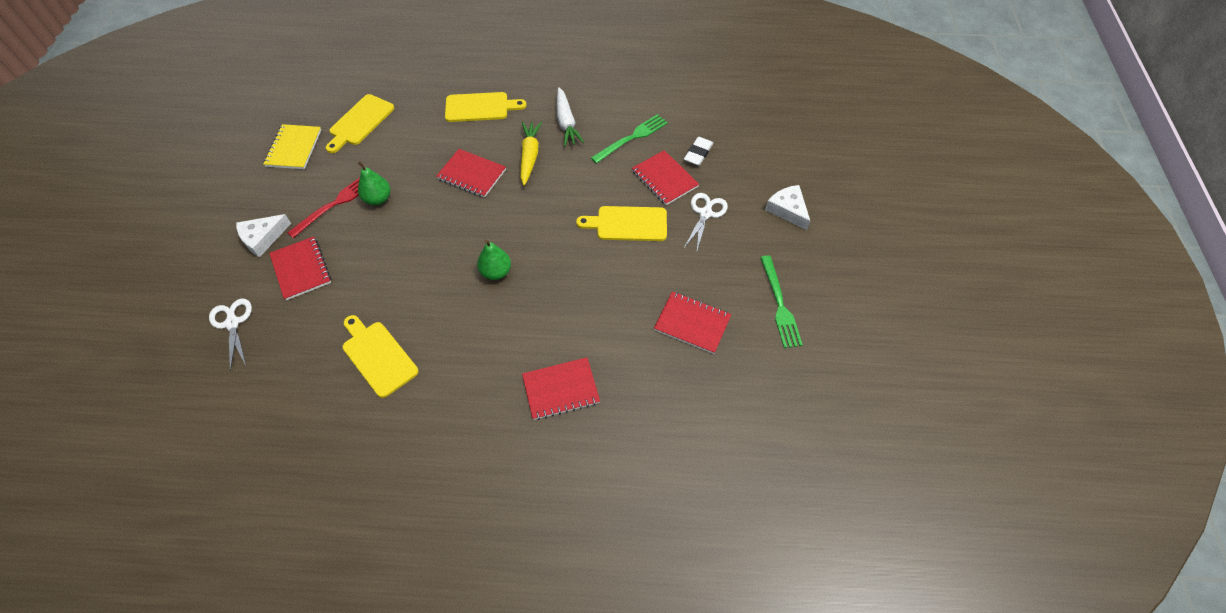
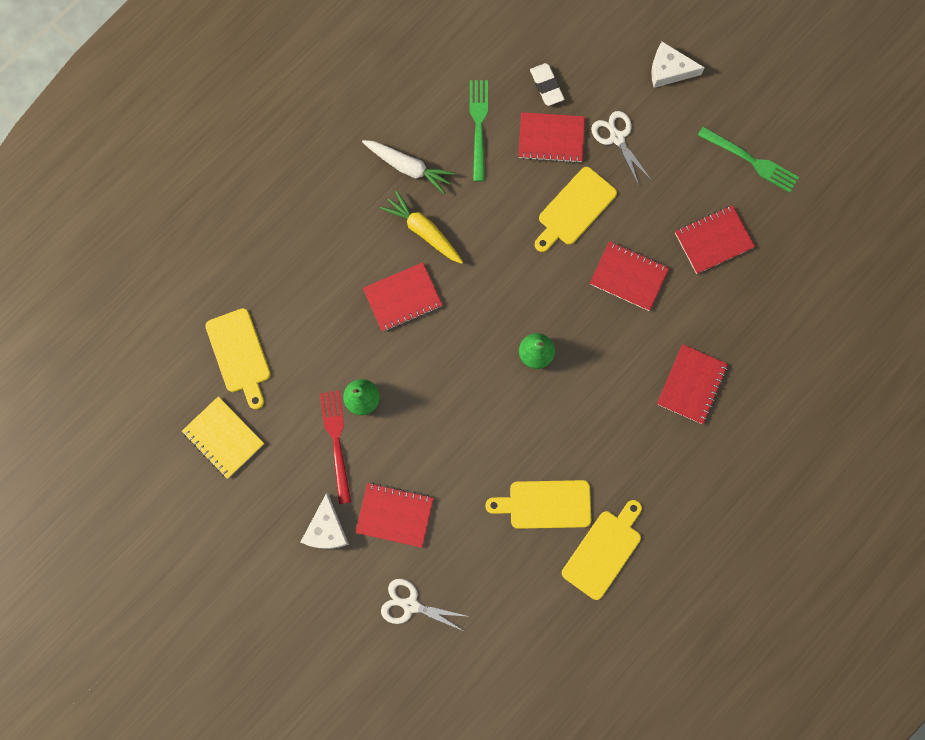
camera: 50 degrees left, 20 degrees up
yellow cutting board [445,92,527,122] -> yellow cutting board moved to [562,500,642,600]
none -> red notebook [590,241,669,311]

